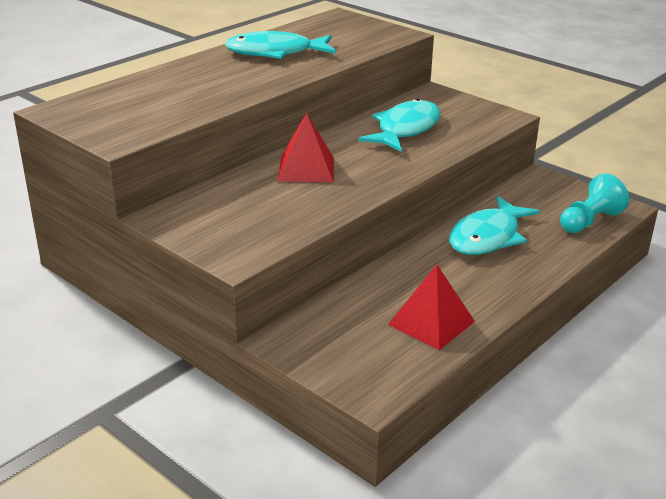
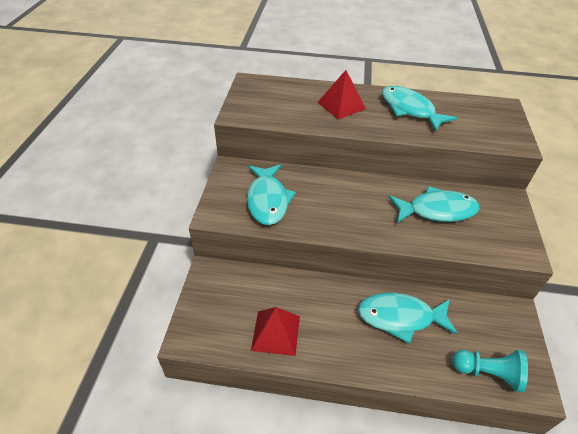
camera: 55 degrees right, 15 degrees up
red pyramid [278,113,334,183] -> red pyramid moved to [317,70,366,120]
none -> turquoise fish [247,164,296,225]

